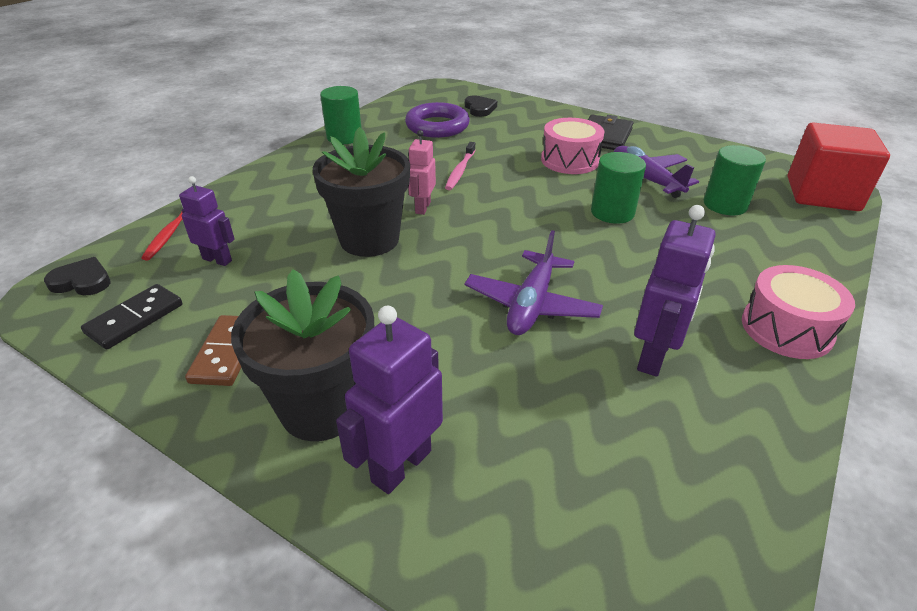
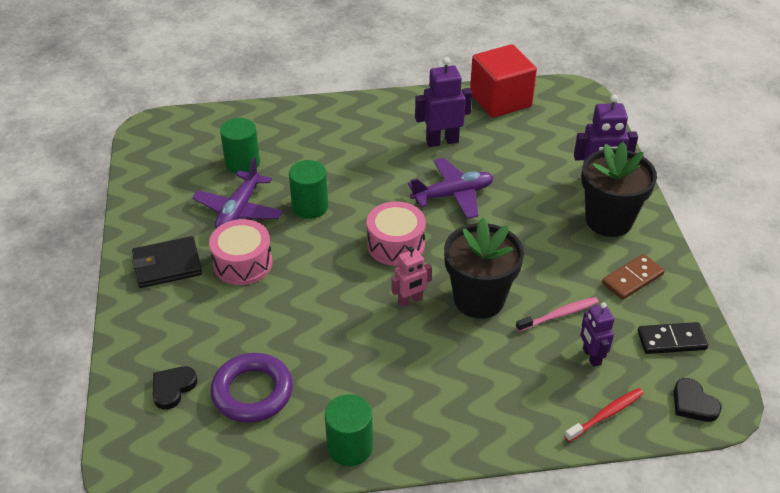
camera: 130 degrees left, 5 degrees up
pink toothbrush [445,142,475,190] -> pink toothbrush moved to [516,297,599,332]
pink drum [742,265,855,359] -> pink drum moved to [367,201,426,266]
red cube [788,122,890,211] -> red cube moved to [470,44,537,118]

